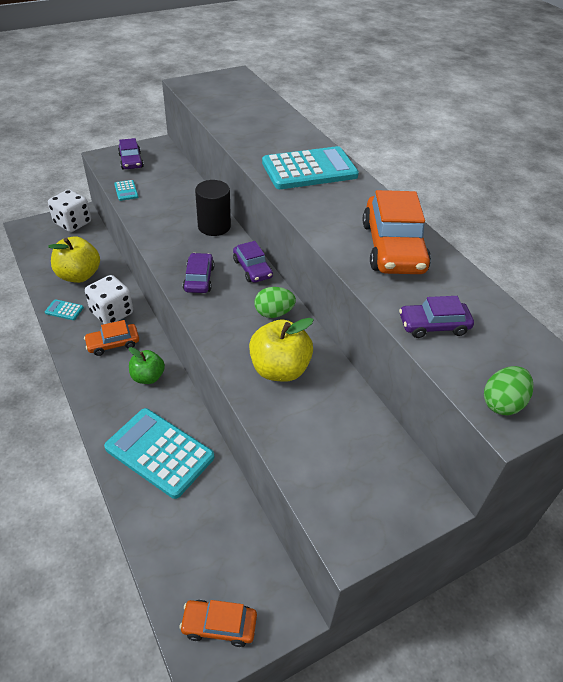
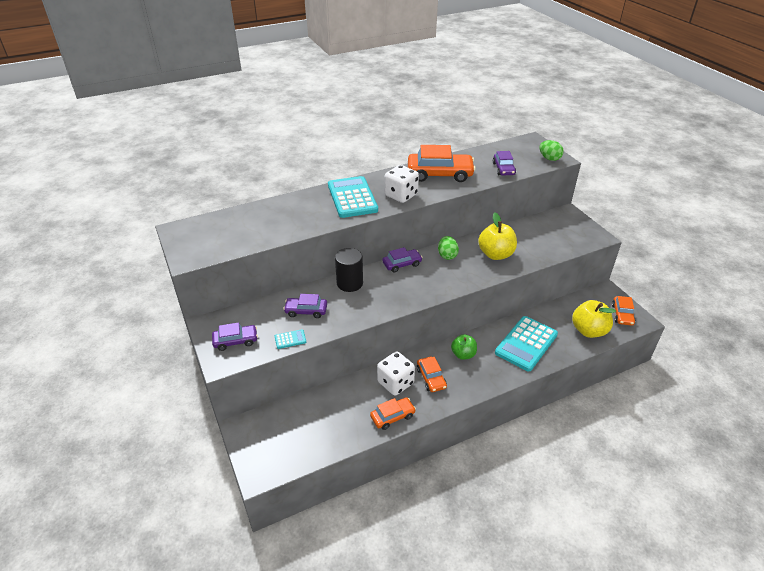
camera: 85 degrees left, 5 degrees down
turquoise calculator [45,299,84,320] -> orange car [370,397,416,430]
white dice [48,189,91,232] -> white dice moved to [384,165,419,203]
yellow apple [48,236,100,283] -> yellow apple moved to [572,300,616,338]
purple car [183,253,214,293] -> purple car moved to [283,294,327,318]

